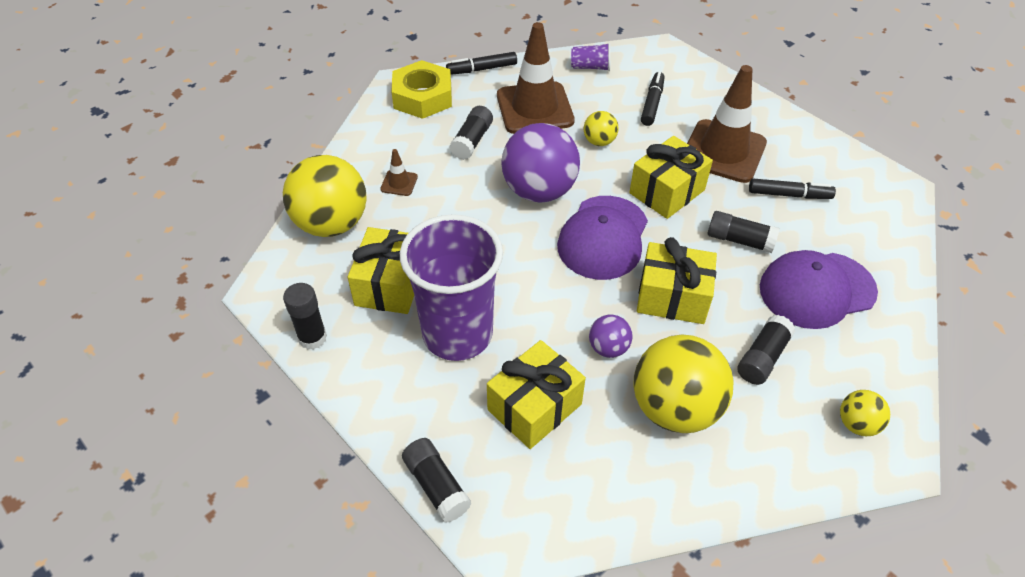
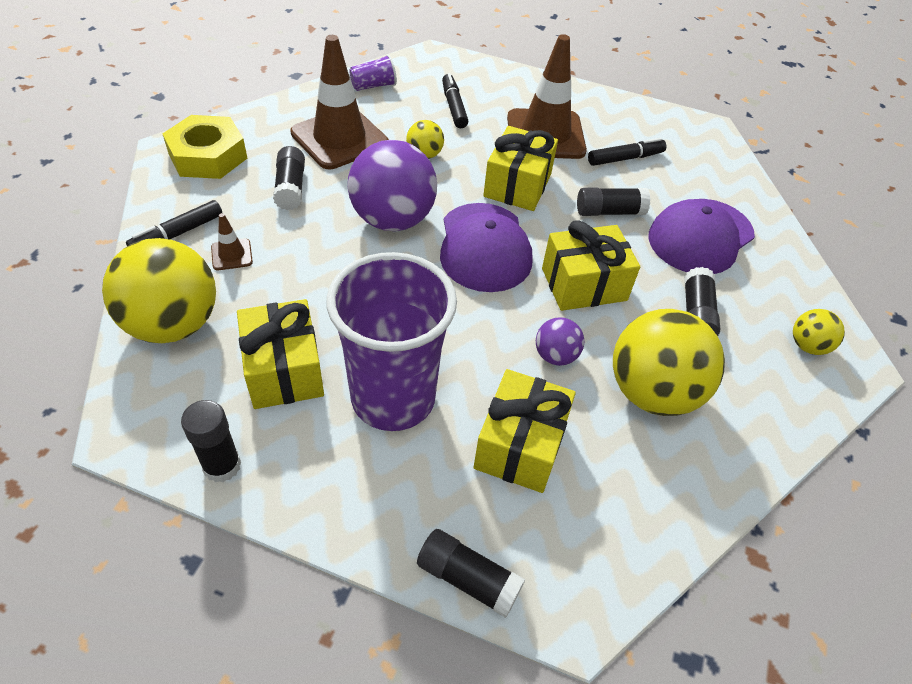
camera: 30 degrees left, 0 degrees up
black marker [446,52,517,75] -> black marker moved to [126,200,222,246]

